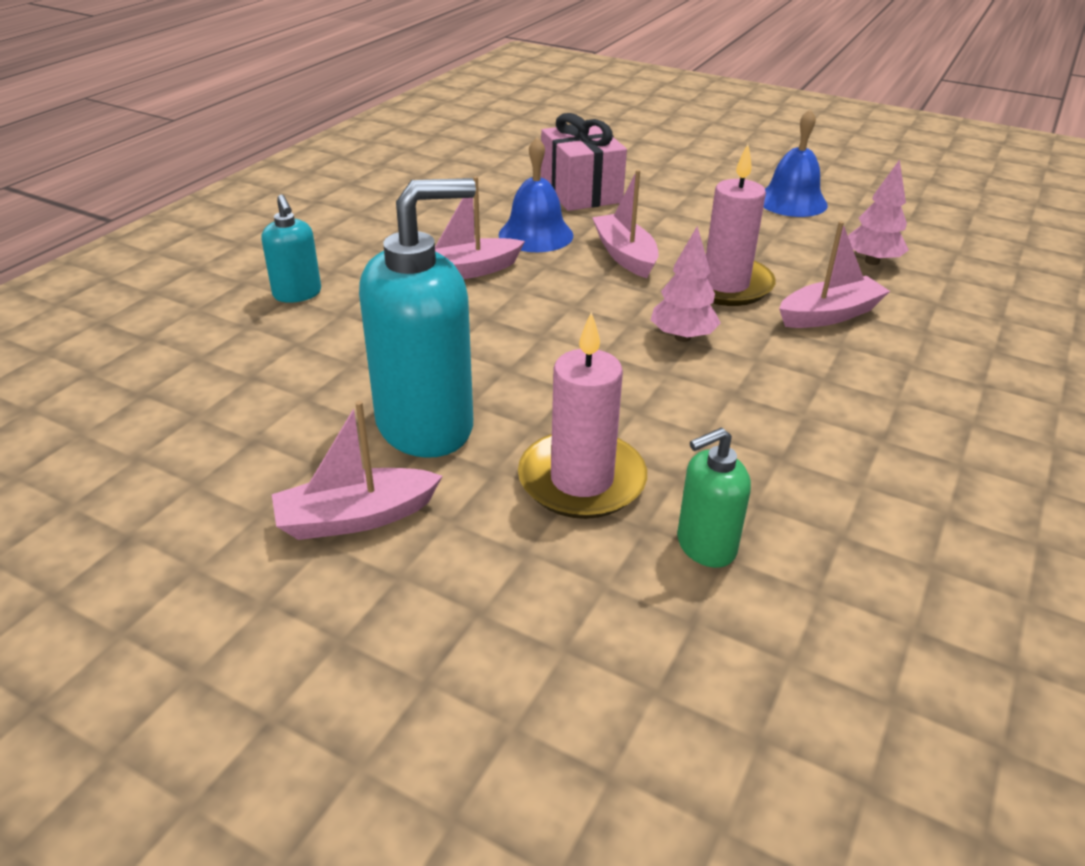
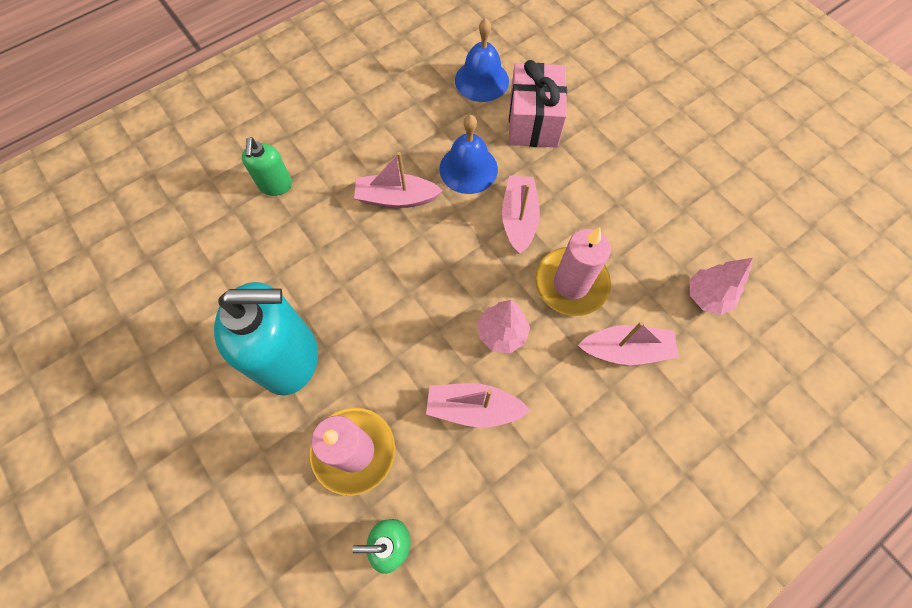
camera: 25 degrees right, 30 degrees up
turquoise soap dispenser [261,195,321,303] -> green soap dispenser [242,137,292,196]
pink boat [272,401,442,540] -> pink boat moved to [426,383,531,427]
blue bell [763,109,828,217] -> blue bell moved to [455,18,509,102]

